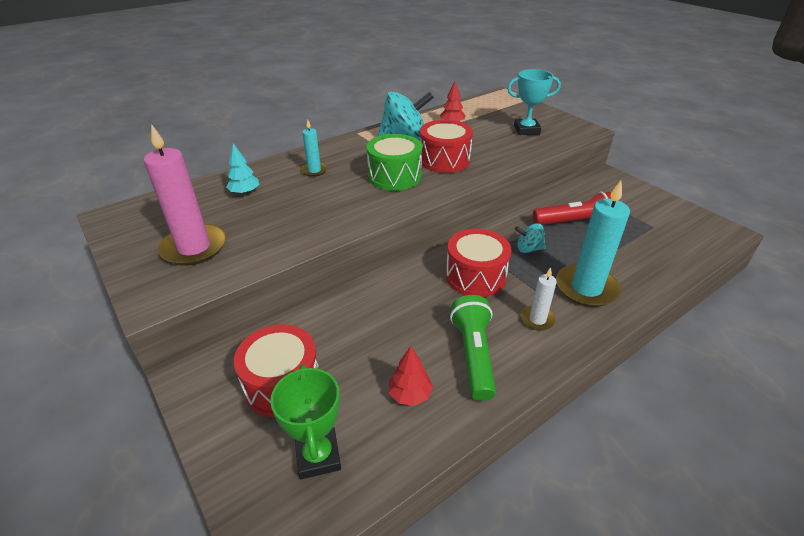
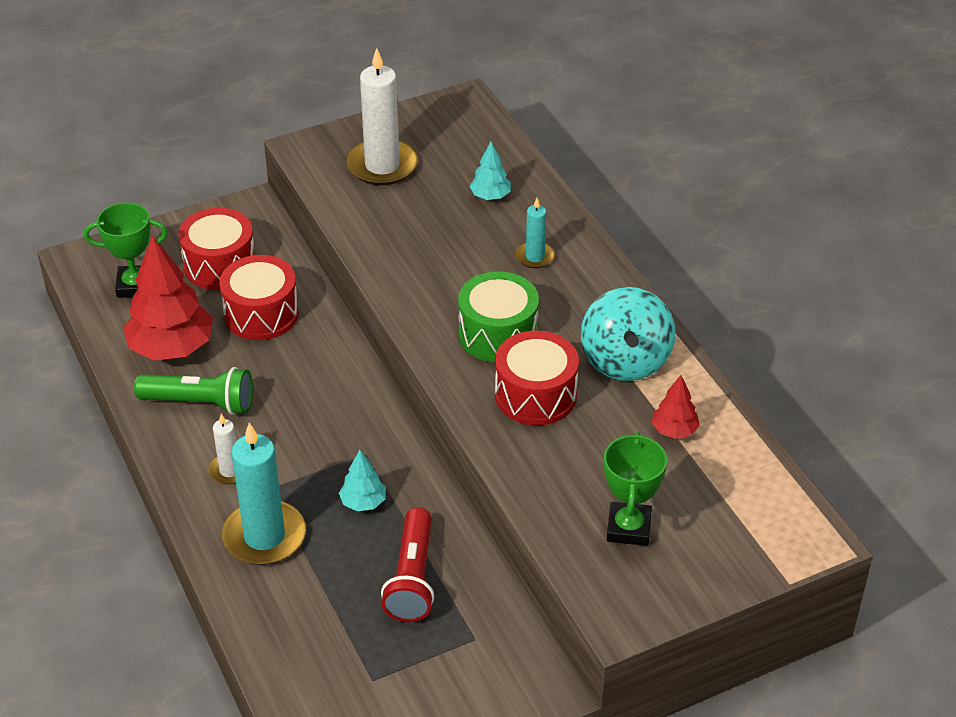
camera: 100 degrees right, 5 degrees up
pink candle [144,124,226,266] -> white candle [347,48,418,185]
red tree [389,346,433,406] -> red tree [123,236,213,361], size x2.04
red drum [446,229,511,297] -> red drum moved to [219,255,299,340]
turquoise trophy [507,69,561,135] -> green trophy [604,432,667,546]
turquoise spinning top [515,223,546,253] -> turquoise tree [339,450,386,511]

